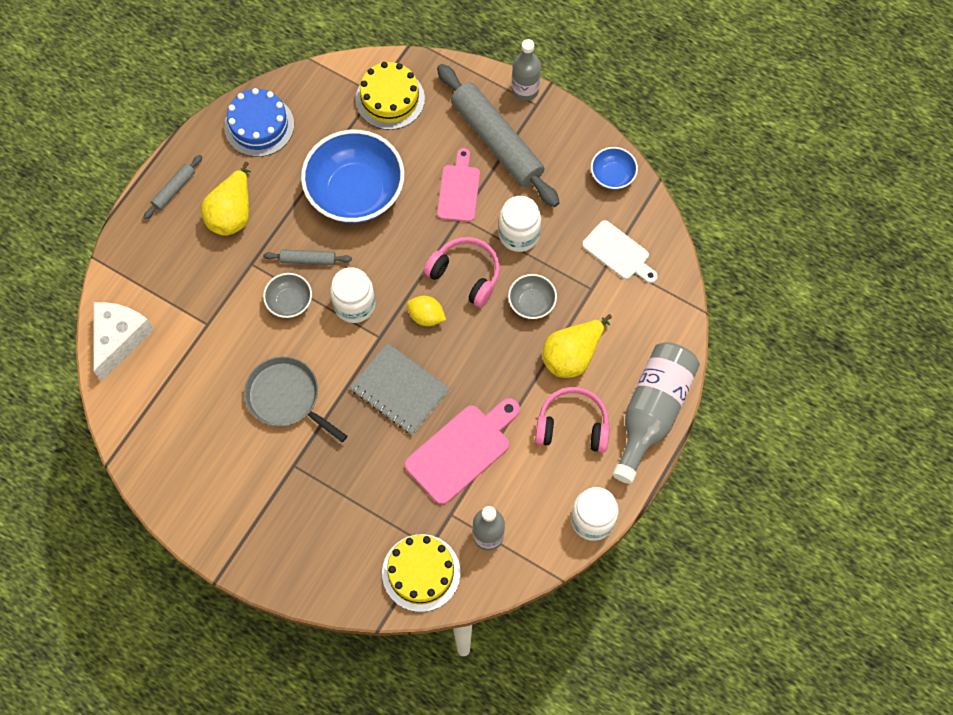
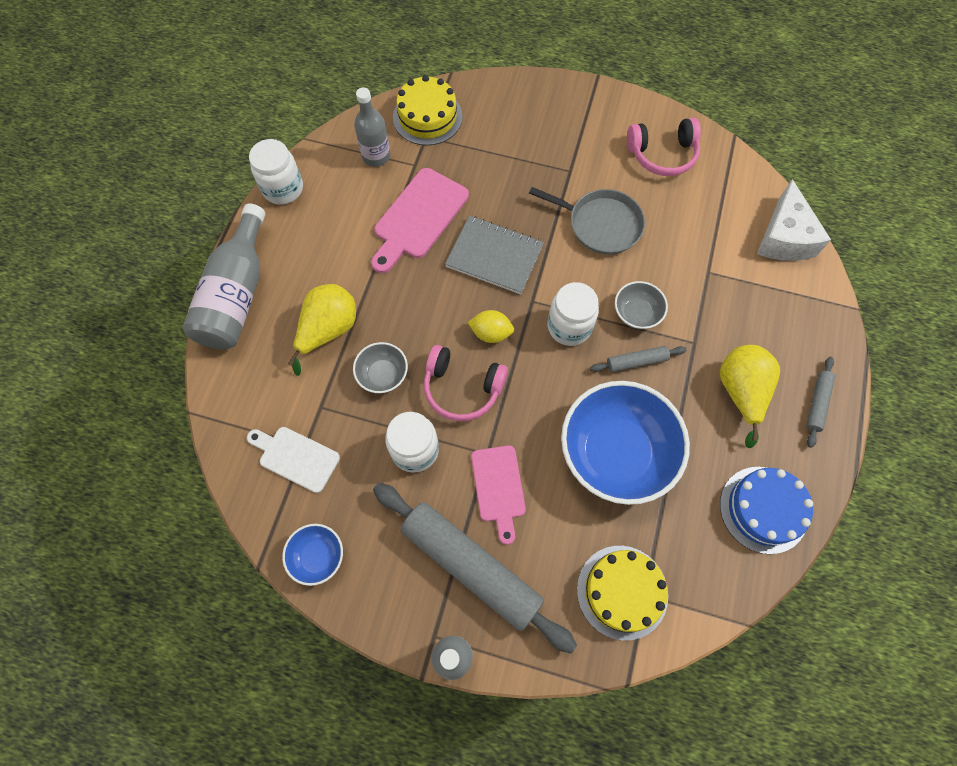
camera: 165 degrees right, 0 degrees up
pink headphones [535,387,610,453] -> pink headphones moved to [627,118,701,176]

